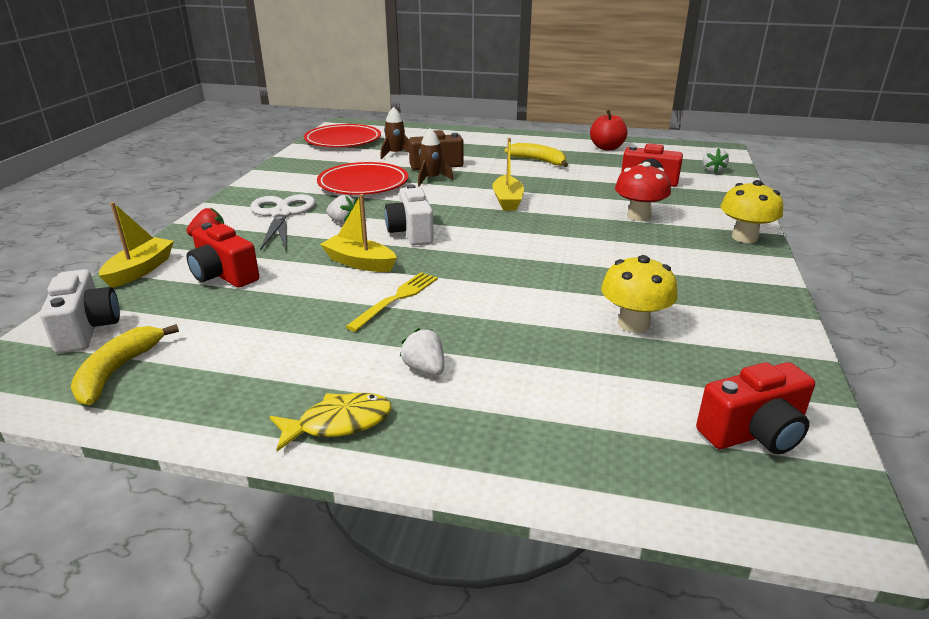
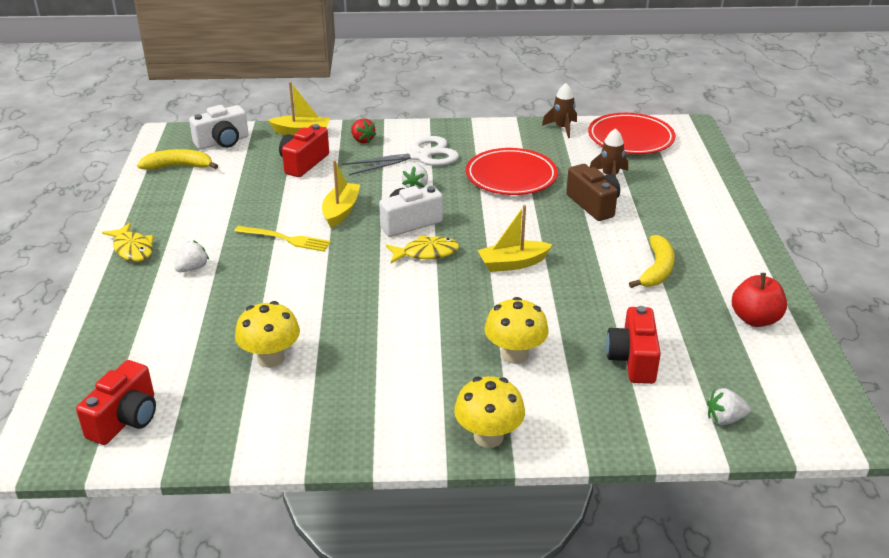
camera: 75 degrees right, 5 degrees up
brown rocket [418,128,454,186] -> brown rocket moved to [542,83,577,138]
red mushroom [615,162,671,221] -> yellow mushroom [484,297,549,364]
red camera [696,362,815,454] -> red camera turned 120 degrees counterclockwise [76,360,156,445]
none -> yellow fish [386,235,459,263]

